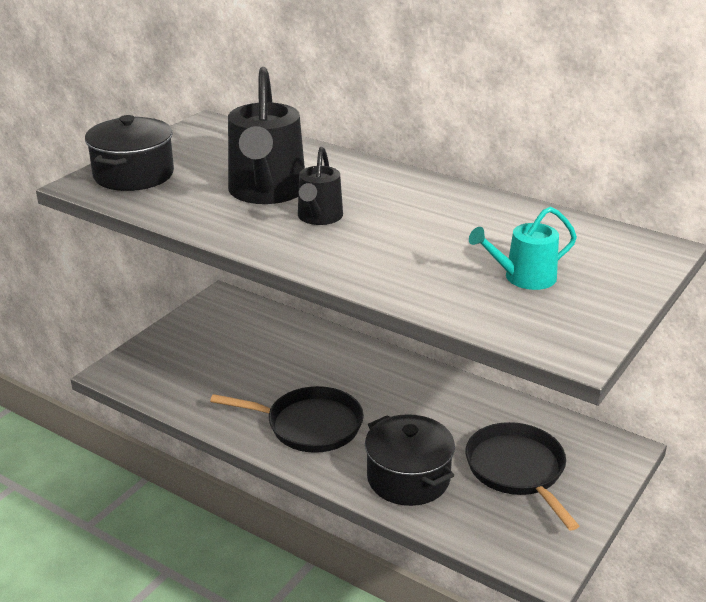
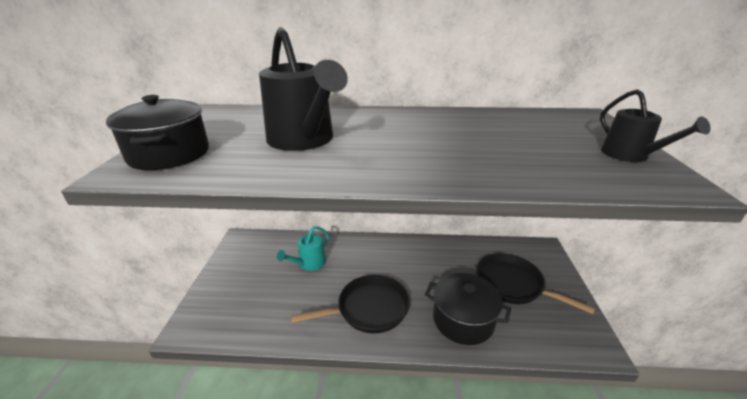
camera: 30 degrees left, 0 degrees up
black watering can [298,147,343,225] -> black watering can moved to [600,89,711,162]
turquoise watering can [469,207,577,290] -> turquoise watering can moved to [277,226,329,271]

